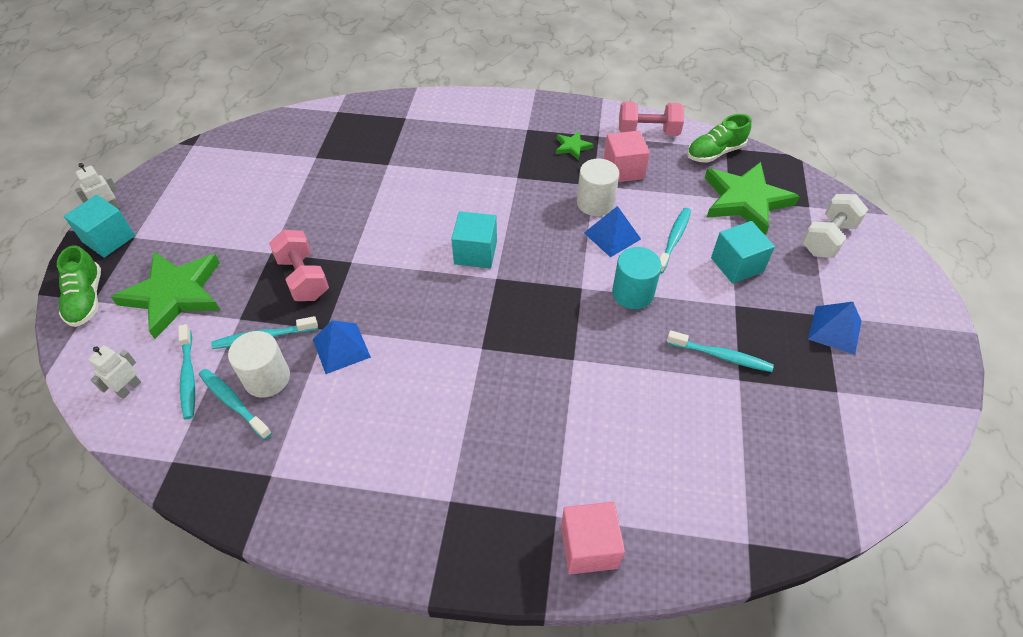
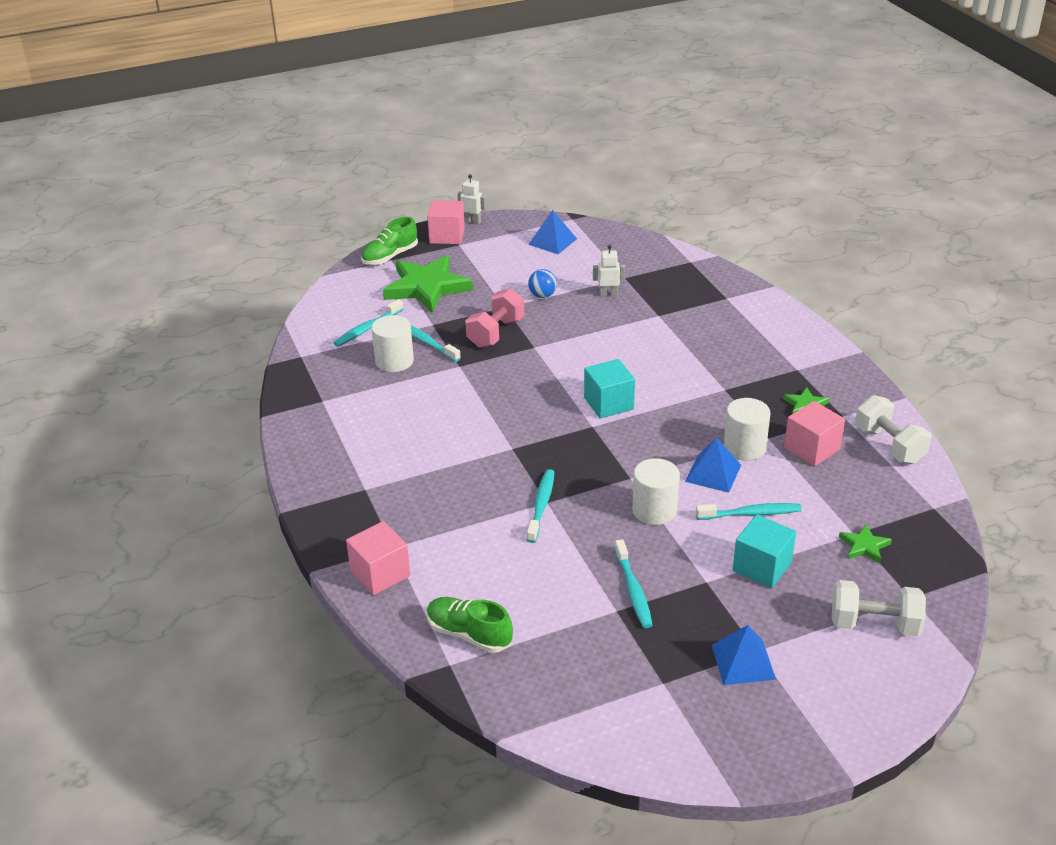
camera: 60 degrees right, 15 degrees down
turquoise cube [64,195,135,258] -> pink cube [427,200,465,244]
white robot [88,345,141,399] -> white robot moved to [593,245,625,297]
turquoise toothbrush [199,369,272,440] -> turquoise toothbrush moved to [527,469,554,543]
blue pyramid [313,320,371,374] -> blue pyramid moved to [528,210,577,254]
turquoise cylinder [612,247,662,309] -> white cylinder [632,458,680,525]
pink dumbbell [619,101,684,136] -> white dumbbell [855,395,931,464]
green shoe [687,114,751,163] -> green shoe moved to [427,597,513,653]
green star [705,162,800,235] -> green star [839,524,892,564], size x0.44
none -> blue ball [528,269,557,298]

